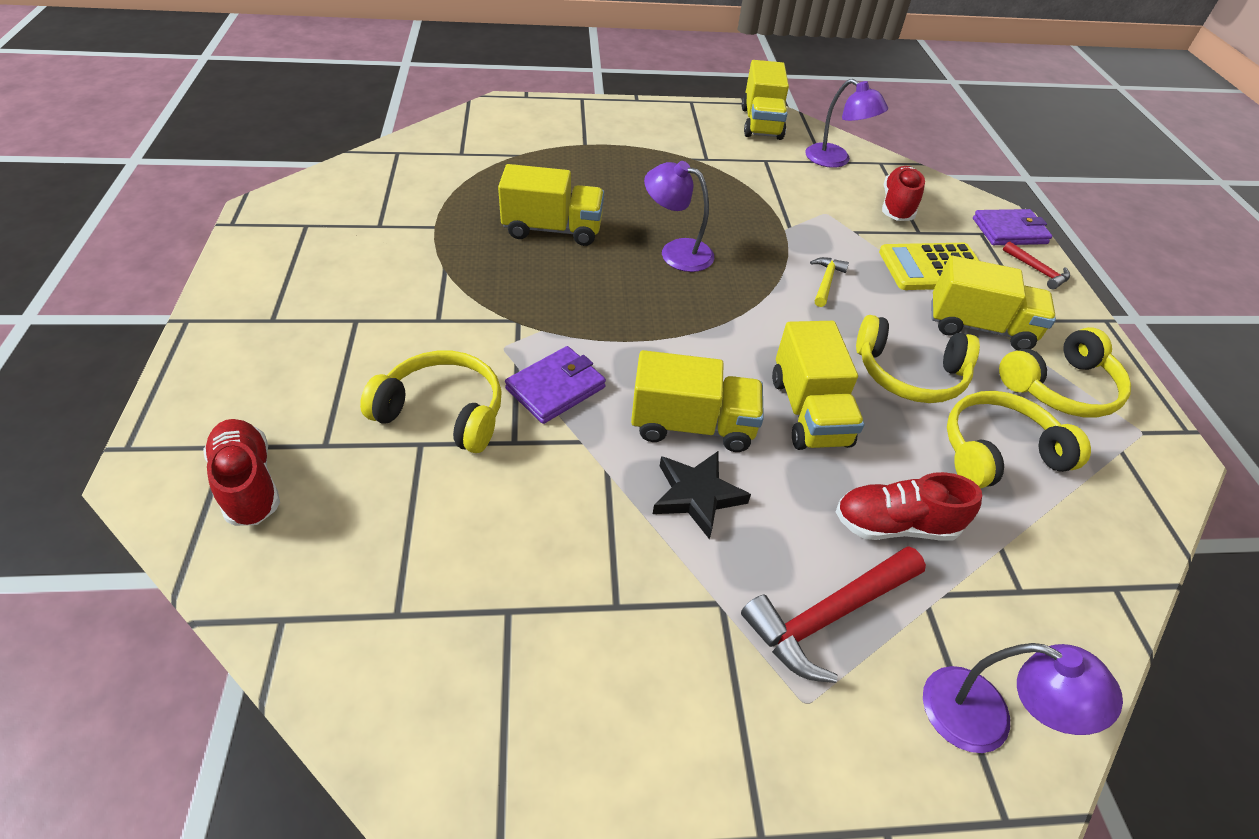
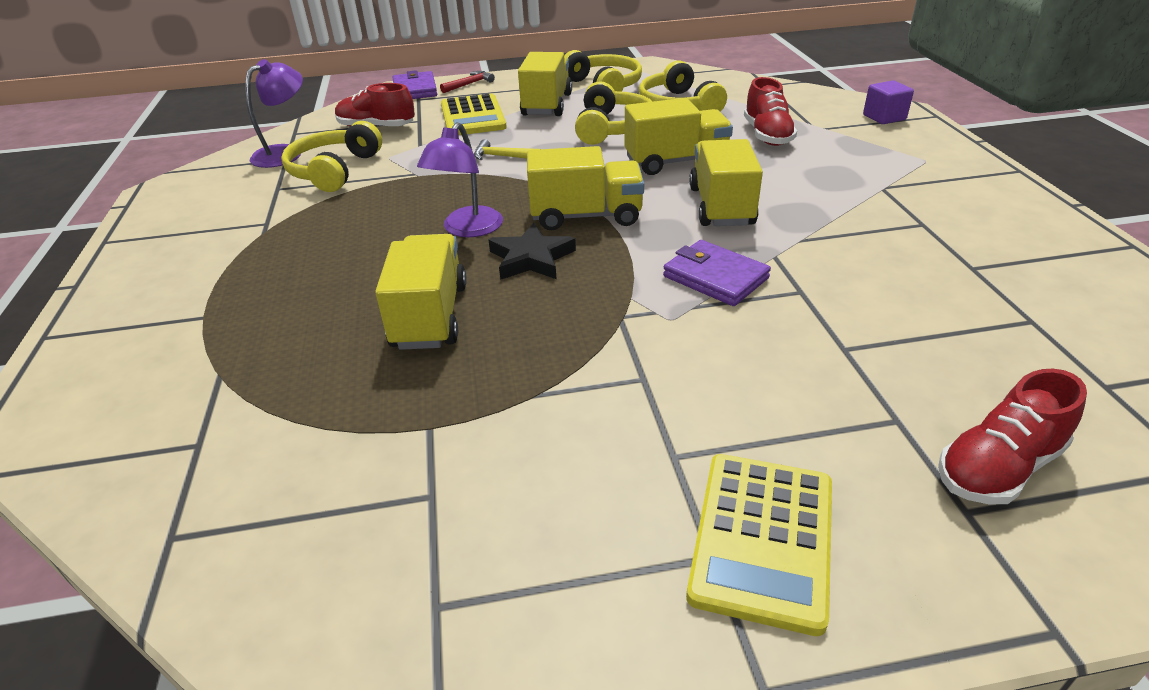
camera: 90 degrees left, 10 degrees down
yellow headphones [360,351,502,453] -> yellow headphones moved to [281,121,382,192]
black star [653,451,751,539] -> black star moved to [488,223,576,280]
red hammer [741,546,926,683] -> none
yellow truck [742,60,789,140] -> yellow truck moved to [527,146,644,230]
purple lamp [923,643,1123,753] -> purple cube [863,80,914,124]
none -> yellow calculator [686,454,832,636]

